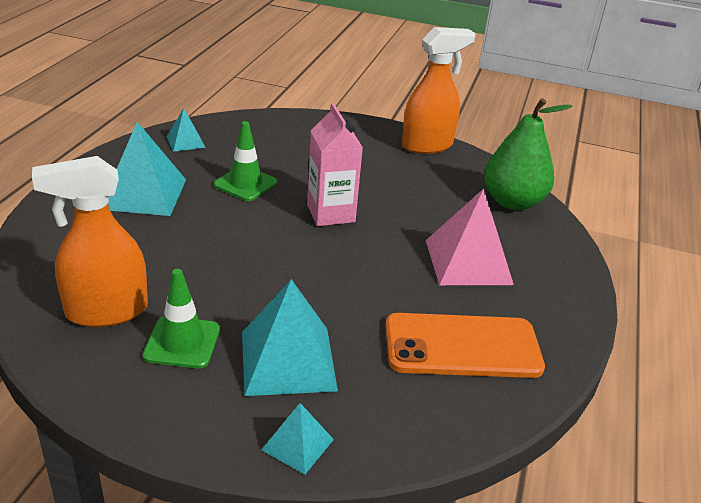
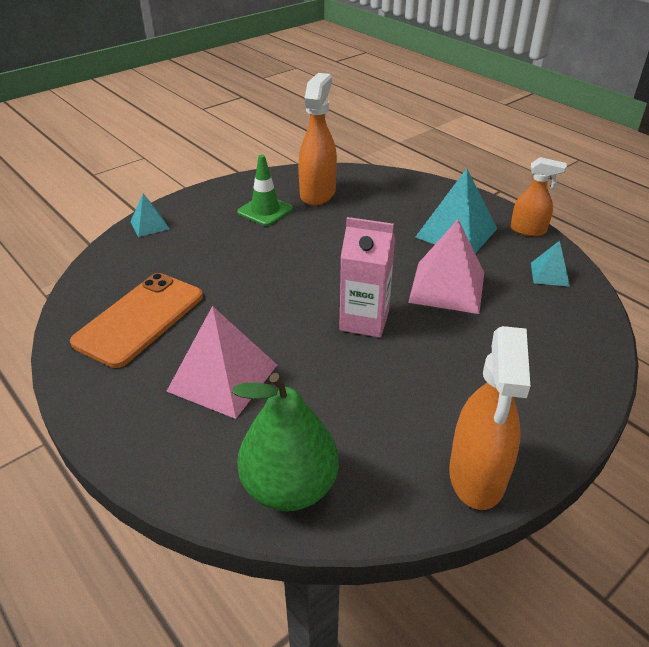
camera: 125 degrees right, 5 degrees up
green traffic cone [214,121,277,201] -> pink pyramid [408,219,484,314]
turquoise pyramid [242,279,338,396] -> none
none -> orange spray bottle [510,157,567,236]

